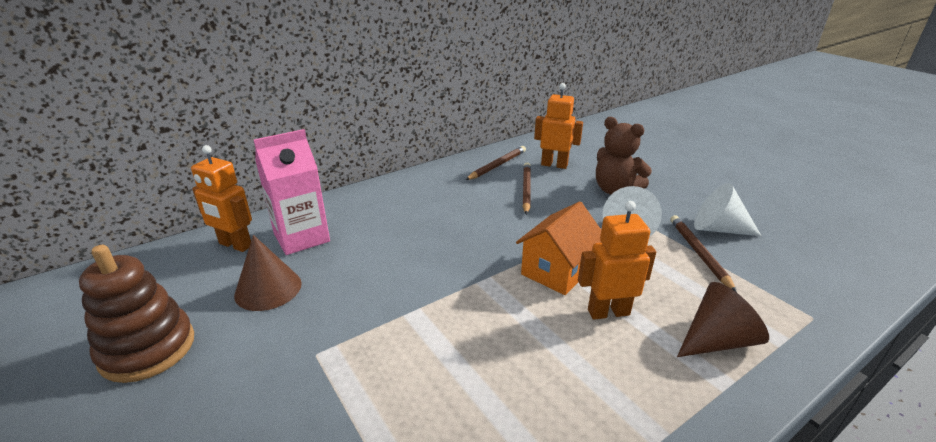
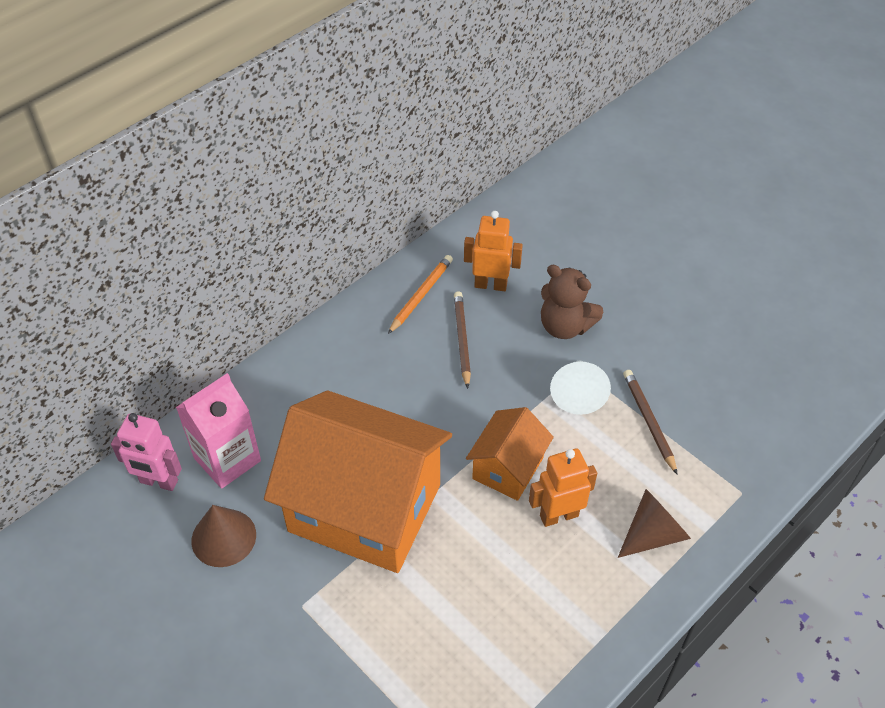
camera: 10 degrees left, 20 degrees up
brown stacking toy [79,245,194,383] -> none
orange robot [191,145,252,252] -> pink robot [111,413,182,491]
brown pencil [466,146,526,180] -> orange pencil [388,255,453,334]
white cone [694,183,761,236] -> none
none -> orange house [264,390,452,573]

